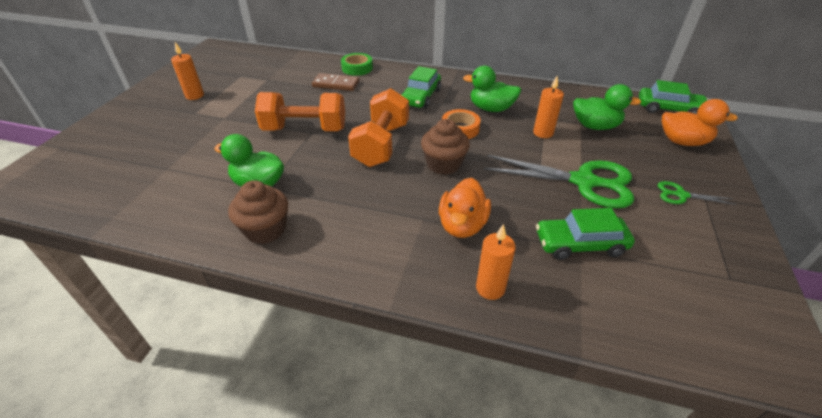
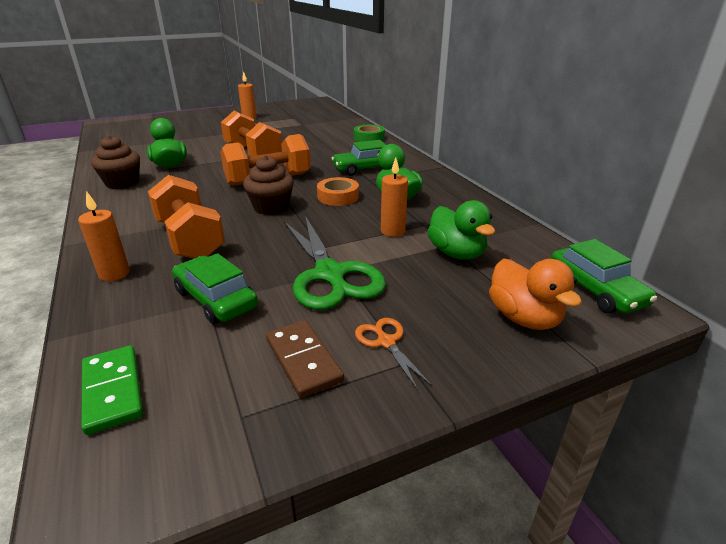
camera: 50 degrees right, 10 degrees down
brown domino [312,73,359,91] -> brown domino moved to [266,320,344,398]
orange duck [439,178,491,238] -> orange dumbbell [148,175,225,258]
green scissors [657,181,736,205] -> orange scissors [355,318,432,390]
none -> green domino [81,345,143,435]

